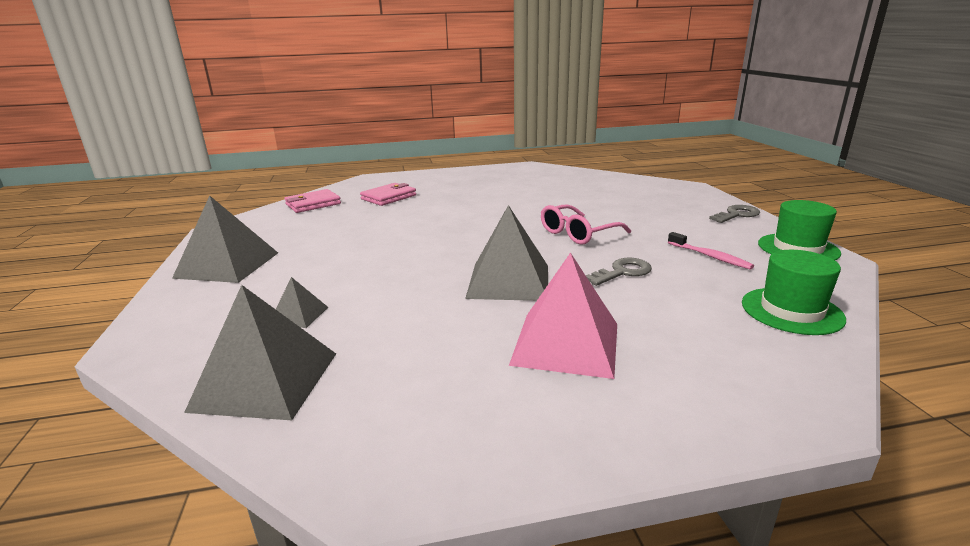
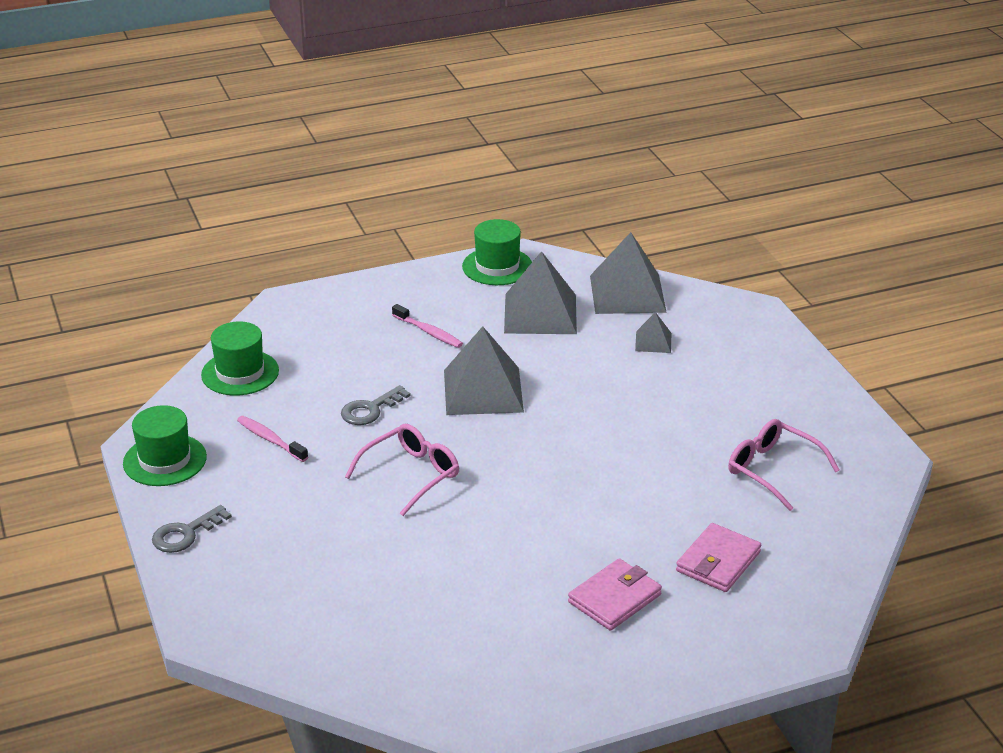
camera: 170 degrees right, 10 degrees up
grey pyramid [172,195,278,283] -> grey pyramid moved to [504,251,577,334]
pink wallet [285,189,341,213] -> pink wallet moved to [568,559,662,631]
pink pyramid [509,252,617,379] -> pink toothbrush [392,304,463,348]
none -> green hat [462,219,532,285]
none -> pink glasses [728,419,839,511]

